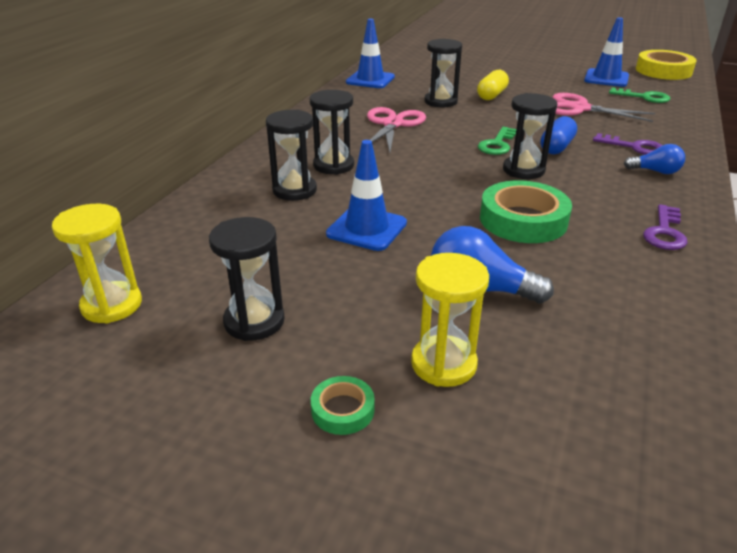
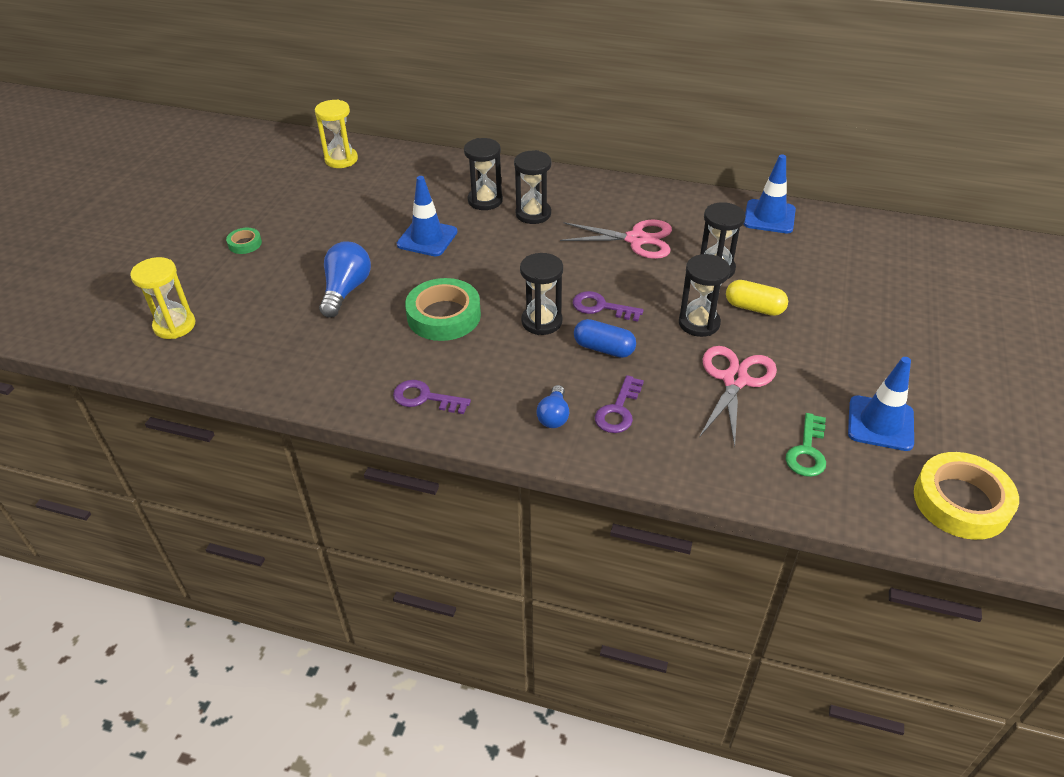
camera: 85 degrees right, 10 degrees up
black hourglass [209,217,285,341] -> black hourglass moved to [679,254,730,337]
yellow hourglass [411,253,489,387] -> yellow hourglass moved to [130,257,196,339]
green key [478,127,516,155] -> purple key [573,291,644,322]

